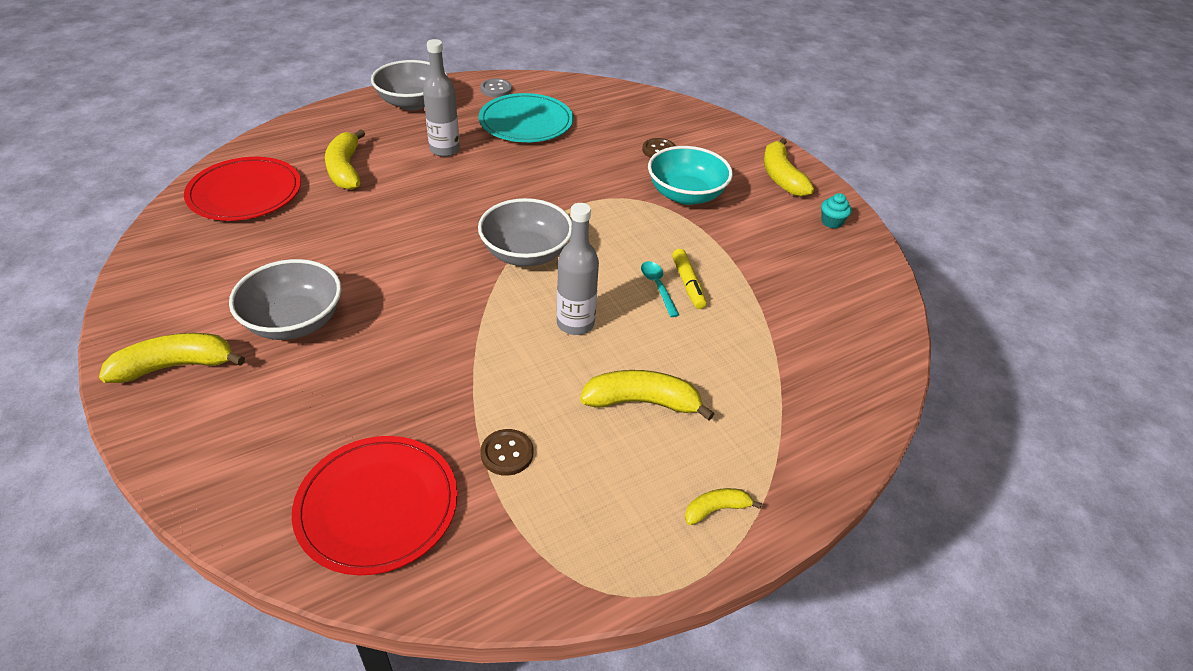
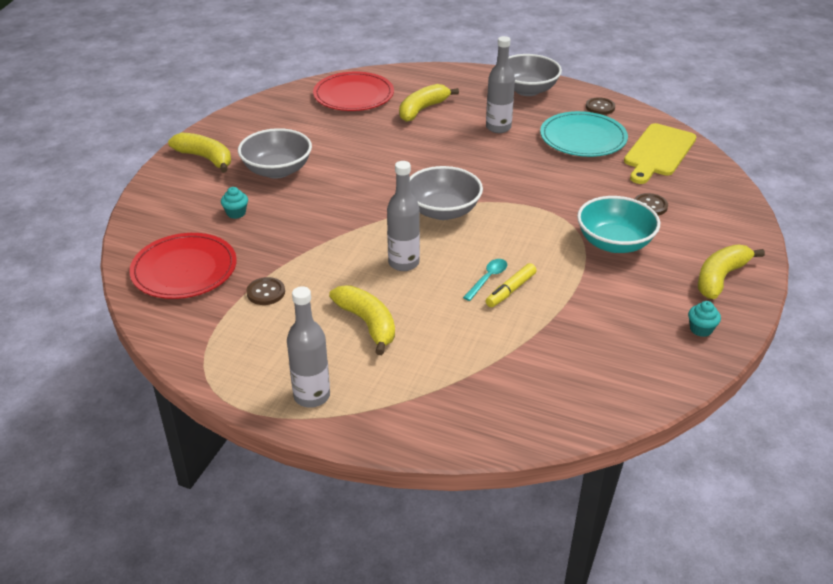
camera: 55 degrees right, 5 degrees down
grey button [480,79,512,97] -> brown button [586,97,615,115]
yellow banana [685,488,762,525] -> grey bottle [287,286,330,407]
none -> turquoise cupcake [221,187,248,219]
none -> yellow cutting board [624,123,697,184]

